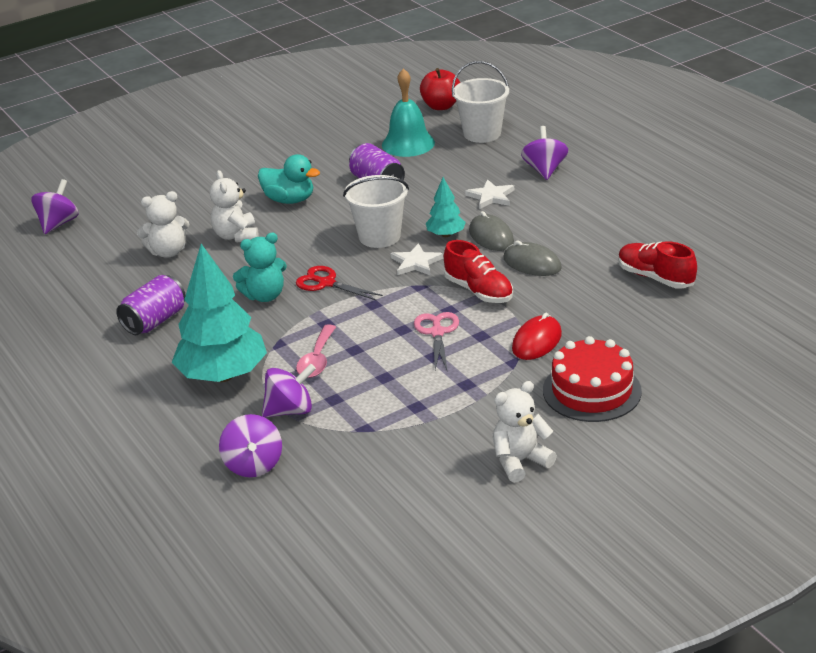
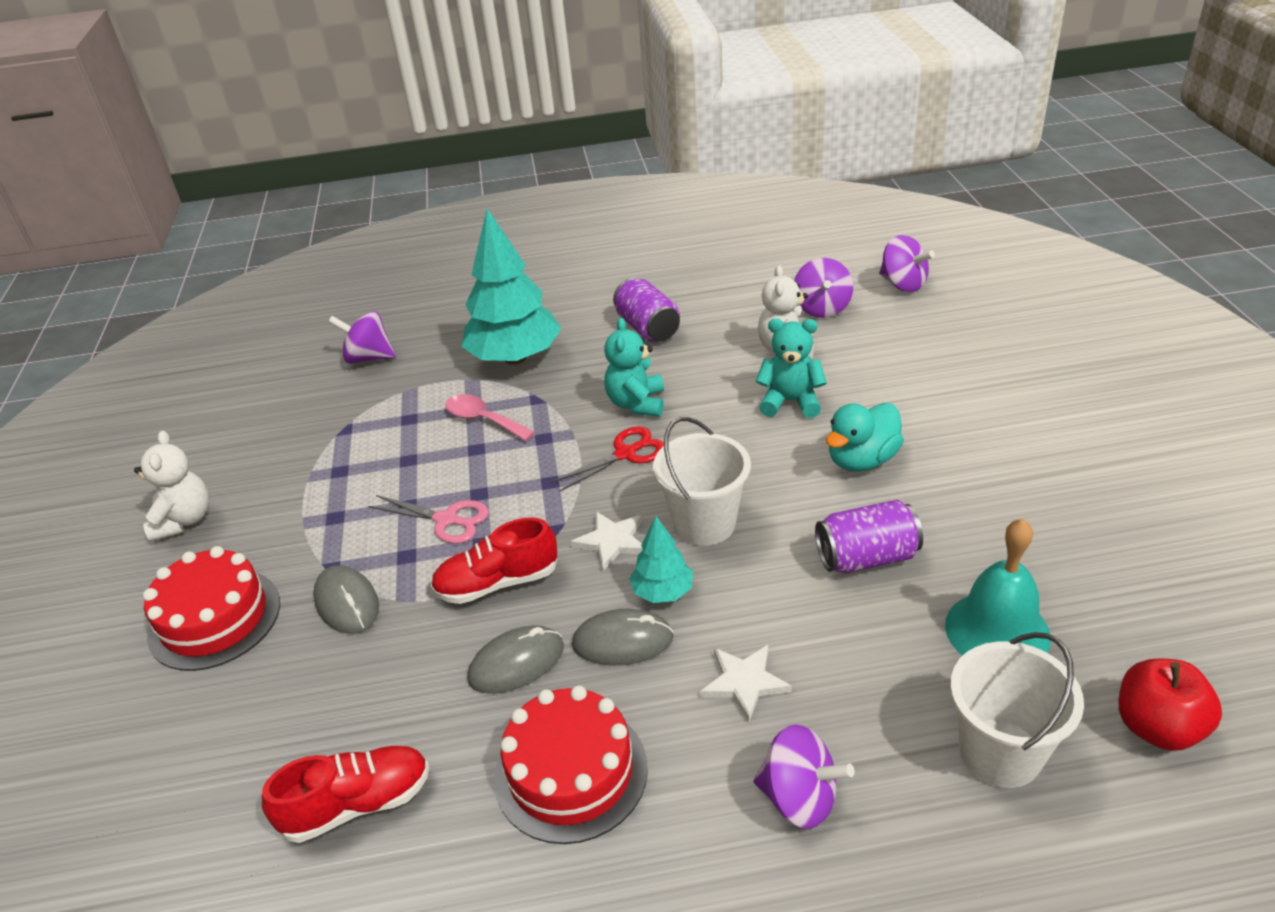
camera: 115 degrees right, 5 degrees up
white teddy bear [210,170,259,243] -> turquoise teddy bear [756,319,827,418]
purple spinning top [262,364,316,418] -> purple spinning top moved to [794,258,853,318]
red mouse [512,313,562,360] -> grey mouse [313,565,379,634]
none -> red cake [494,685,648,844]

